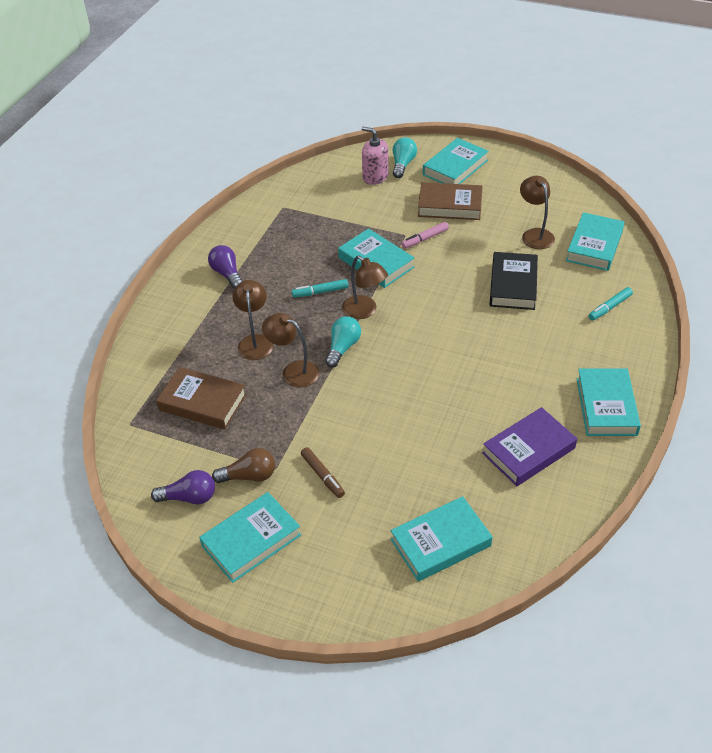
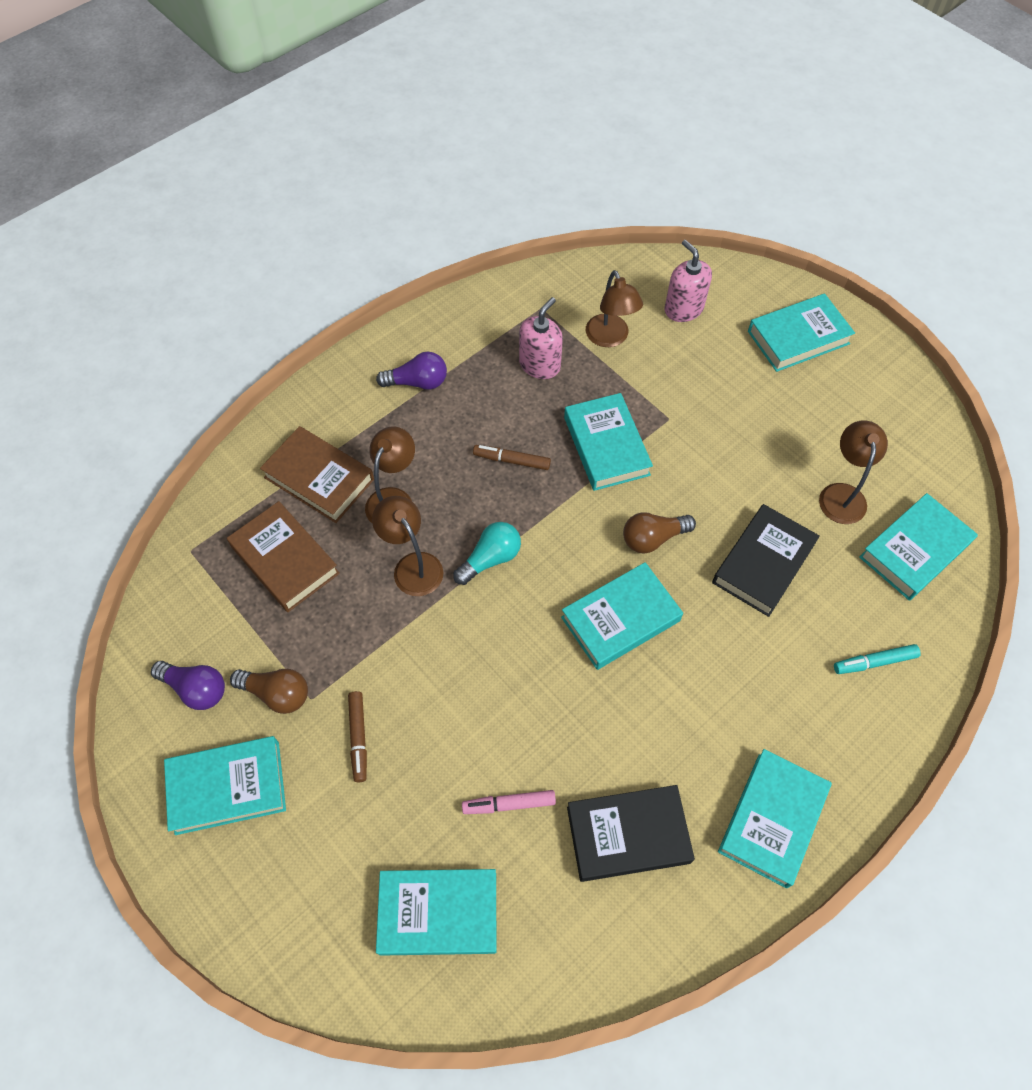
camera: 25 degrees right, 15 degrees up
purple light bulb [208,245,242,289] -> purple light bulb turned 90 degrees clockwise [376,351,447,390]
turquoise marker [292,279,348,298] -> brown marker [473,445,551,470]
brown lamp [342,255,388,319] -> brown lamp moved to [586,270,643,347]
turquoise light bulb [393,137,417,178] -> none
pink marker [401,222,449,249] -> pink marker moved to [462,790,556,814]
brown book [418,182,483,220] -> brown book moved to [260,426,374,523]
purple book [482,407,577,486] -> black book [567,785,695,882]
none -> pink soap dispenser [519,297,563,379]
none -> turquoise book [561,562,683,670]
none -> brown light bulb [623,512,696,553]

